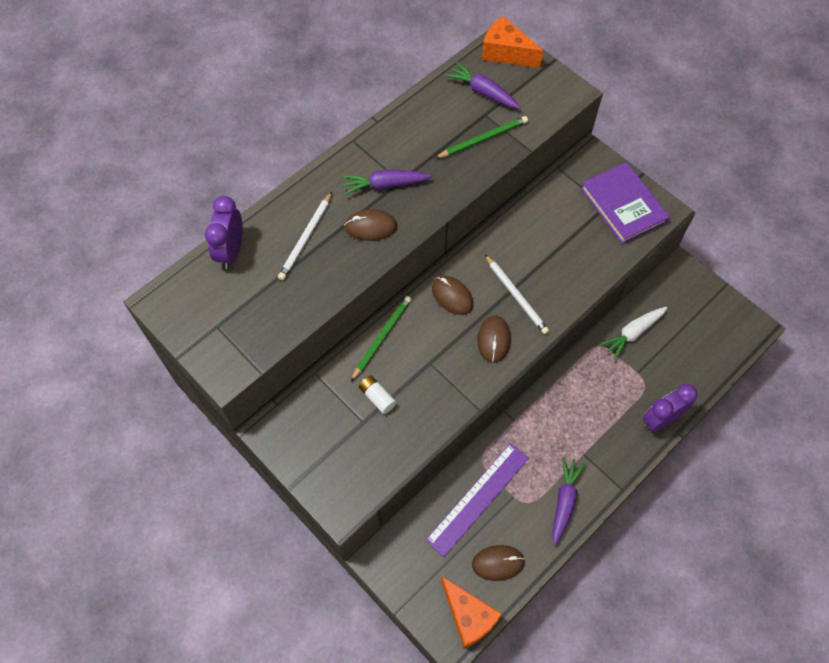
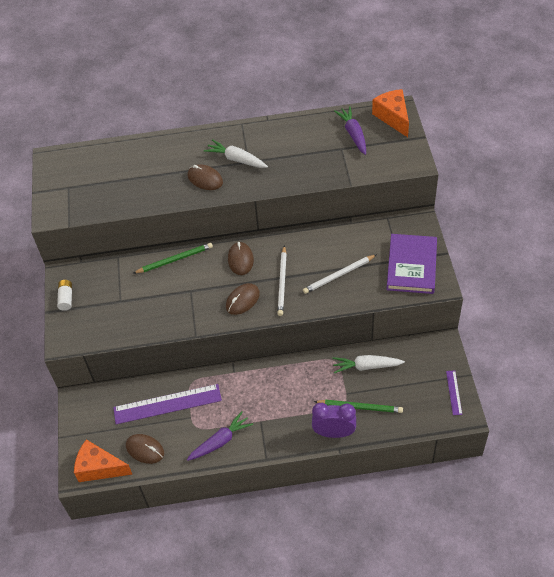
camera: 40 degrees right, 10 degrees down
purple clock [205,196,243,269] -> none
white pencil [278,192,332,281] -> white pencil moved to [303,254,377,294]
purple carrot [342,170,432,195] -> white carrot [204,139,268,168]
white battery [359,375,396,414] -> white battery moved to [57,280,72,311]
green pencil [435,116,528,158] -> green pencil moved to [314,400,403,413]
orange cheese [441,577,502,648] -> orange cheese turned 105 degrees clockwise [74,439,133,482]
none -> purple ruler [446,371,462,415]

